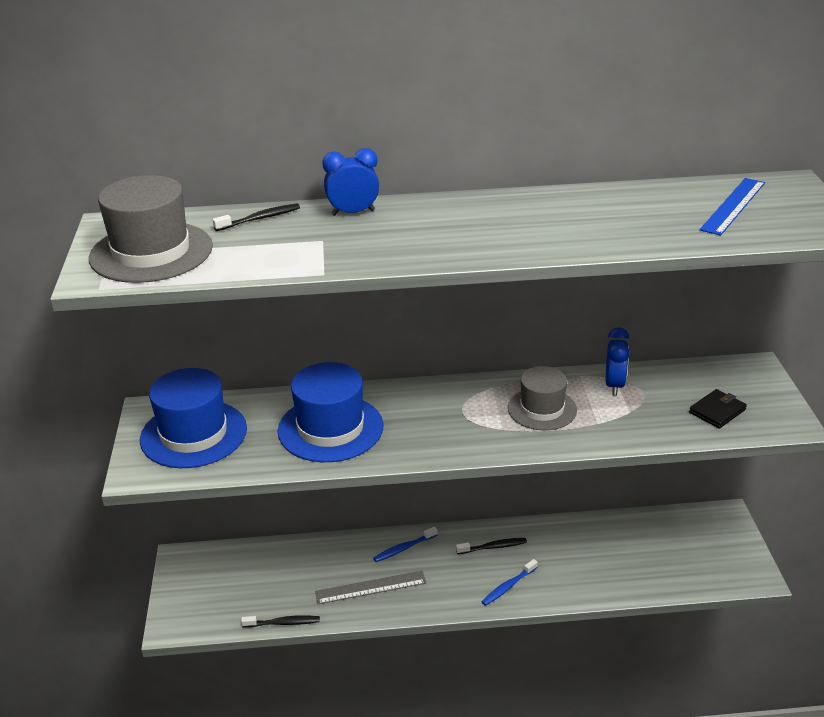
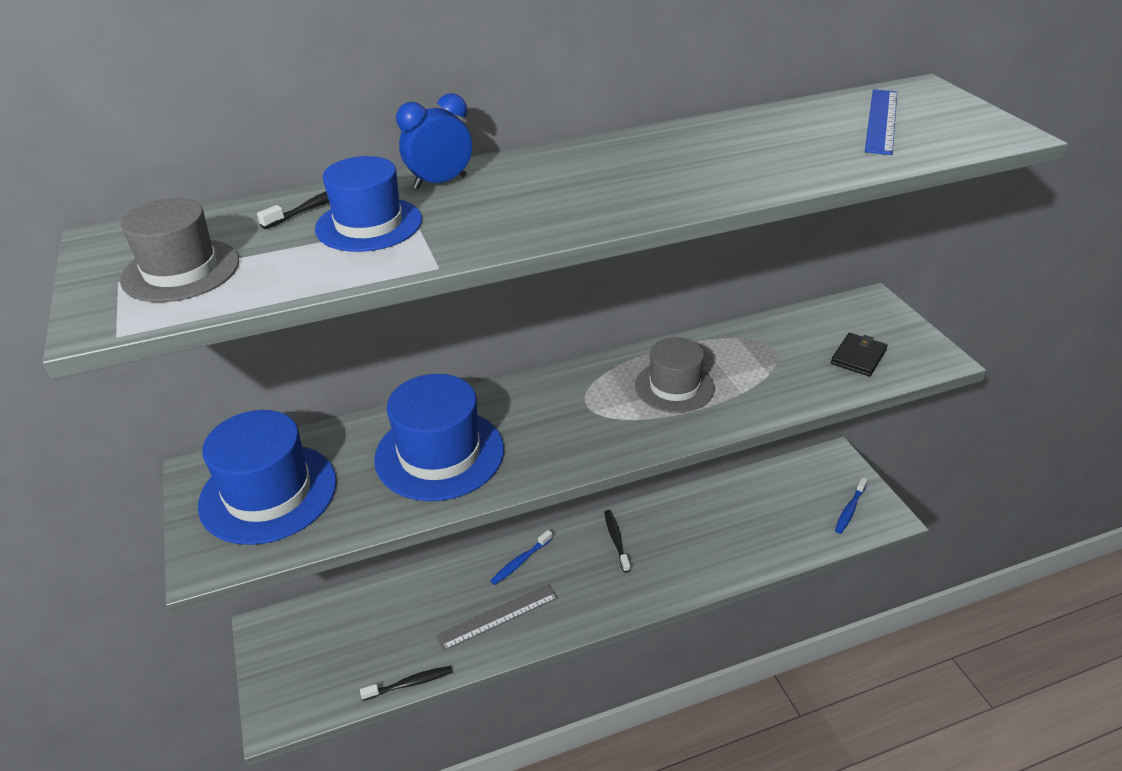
camera: 15 degrees left, 5 degrees up
grey hat [89,175,213,283] -> grey hat [120,198,239,302], size x0.66
black toothbrush [456,538,527,554] -> black toothbrush turned 75 degrees counterclockwise [604,510,630,573]
blue toothbrush [481,559,538,606] -> blue toothbrush moved to [835,477,868,534]
blue clock [606,327,630,395] -> none
none -> blue hat [315,156,422,252]

